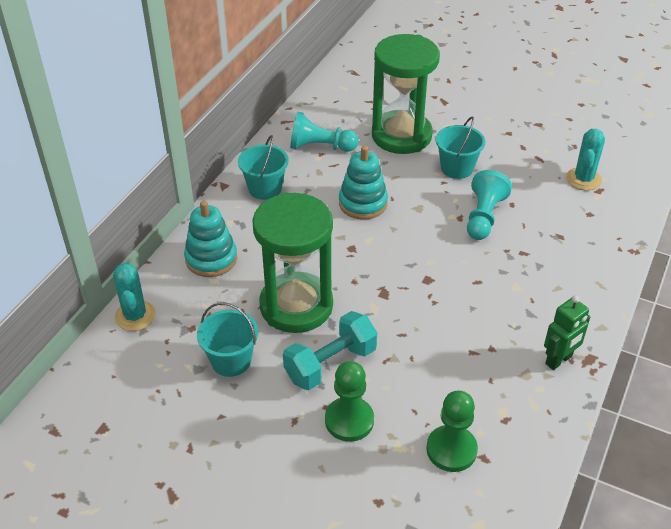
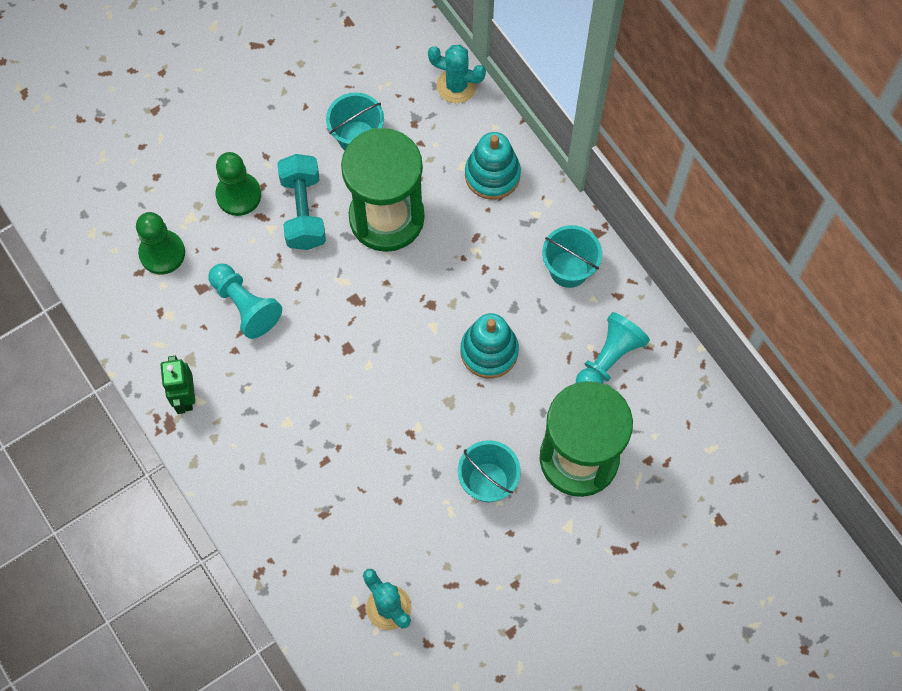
camera: 120 degrees right, 25 degrees up
turquoise pawn [467,170,512,240] -> turquoise pawn moved to [208,264,282,339]

